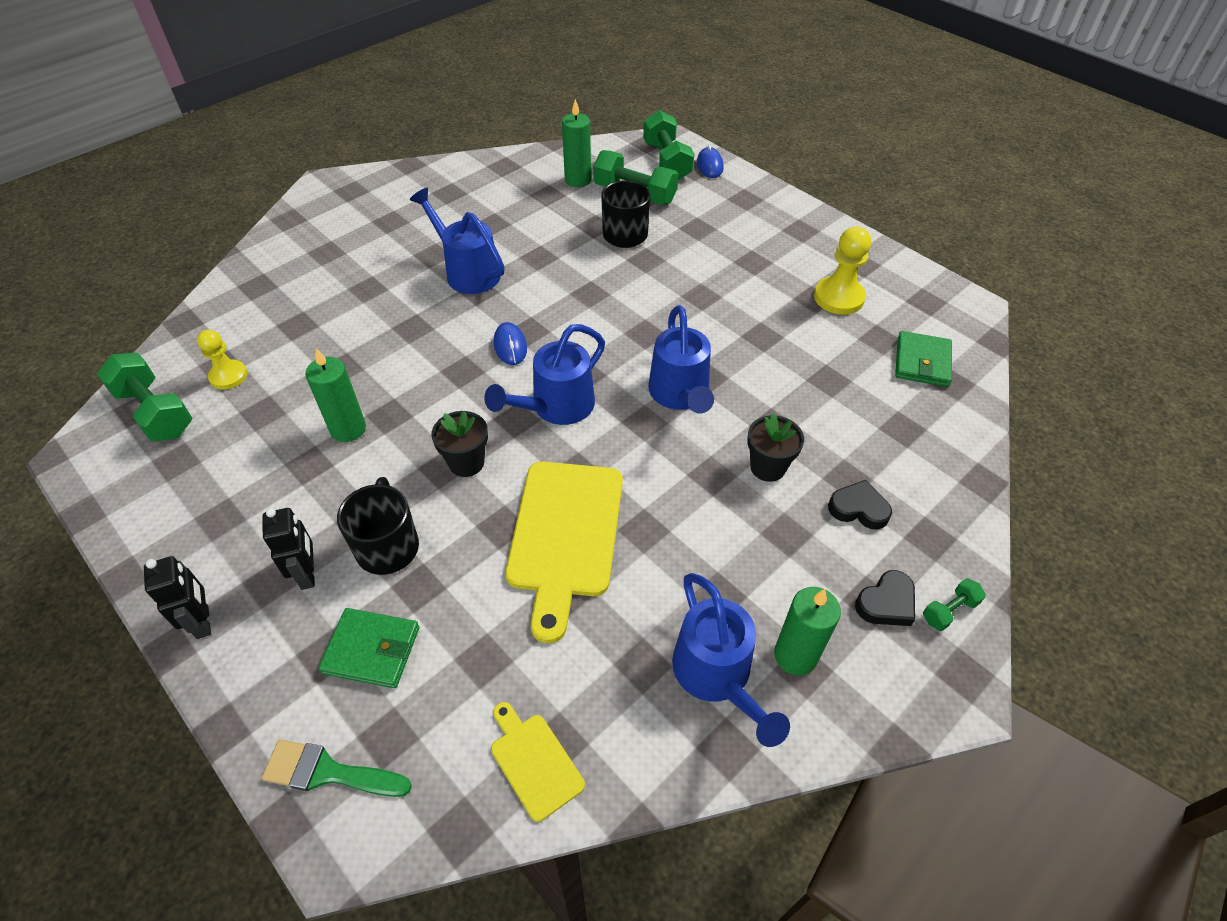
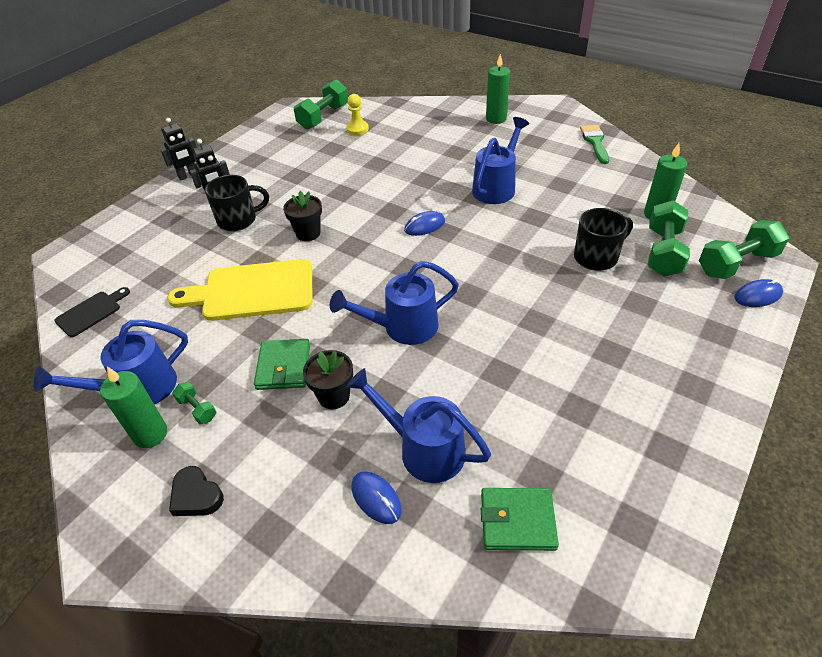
camera: 80 degrees right, 5 degrees down
green brush [262,739,412,797] -> green brush moved to [580,125,609,164]
green candle [305,348,366,442] -> green candle moved to [486,54,510,124]
green wallet [318,608,419,688] -> green wallet moved to [254,339,310,390]
blue watering can [484,324,605,425] -> blue watering can moved to [346,368,491,483]
yellow cutting board [491,702,585,822] -> black cutting board [54,287,130,337]
yellow pawn [814,227,871,315] -> none
black heart [828,480,892,530] -> none
green dumbbell [923,578,986,631] -> green dumbbell moved to [172,382,216,424]
none -> blue mouse [352,472,402,524]

